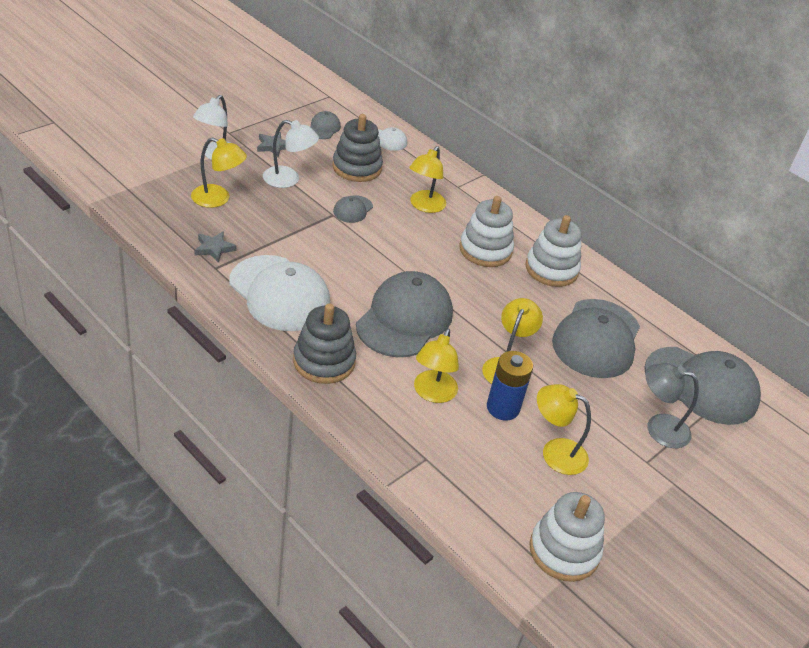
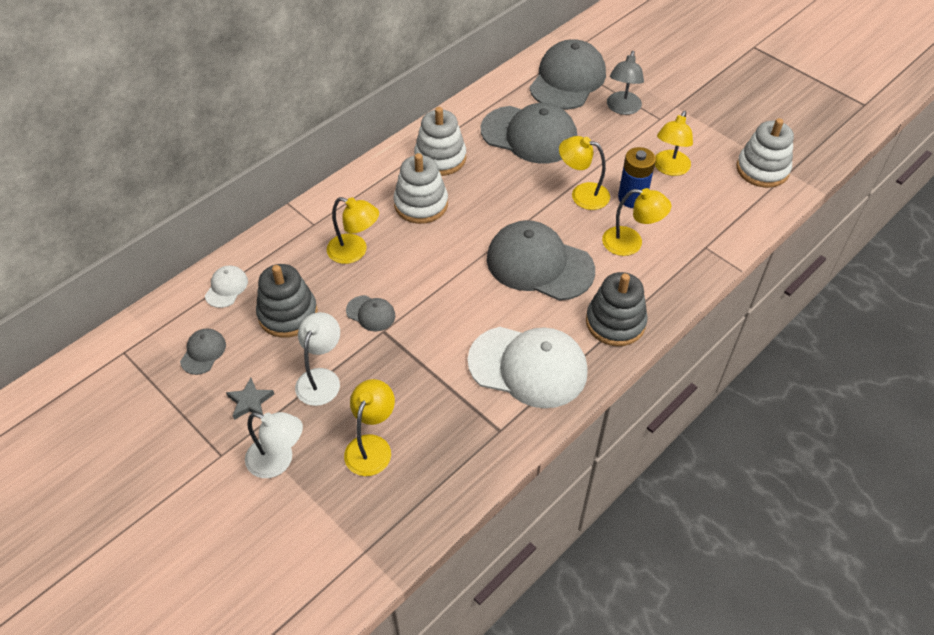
camera: 85 degrees left, 10 degrees up
grey star [195,231,236,263] -> none
white cap [229,255,330,331] -> white cap turned 60 degrees clockwise [468,327,588,408]
grey cap [310,111,341,139] -> grey cap turned 90 degrees clockwise [180,328,226,375]

